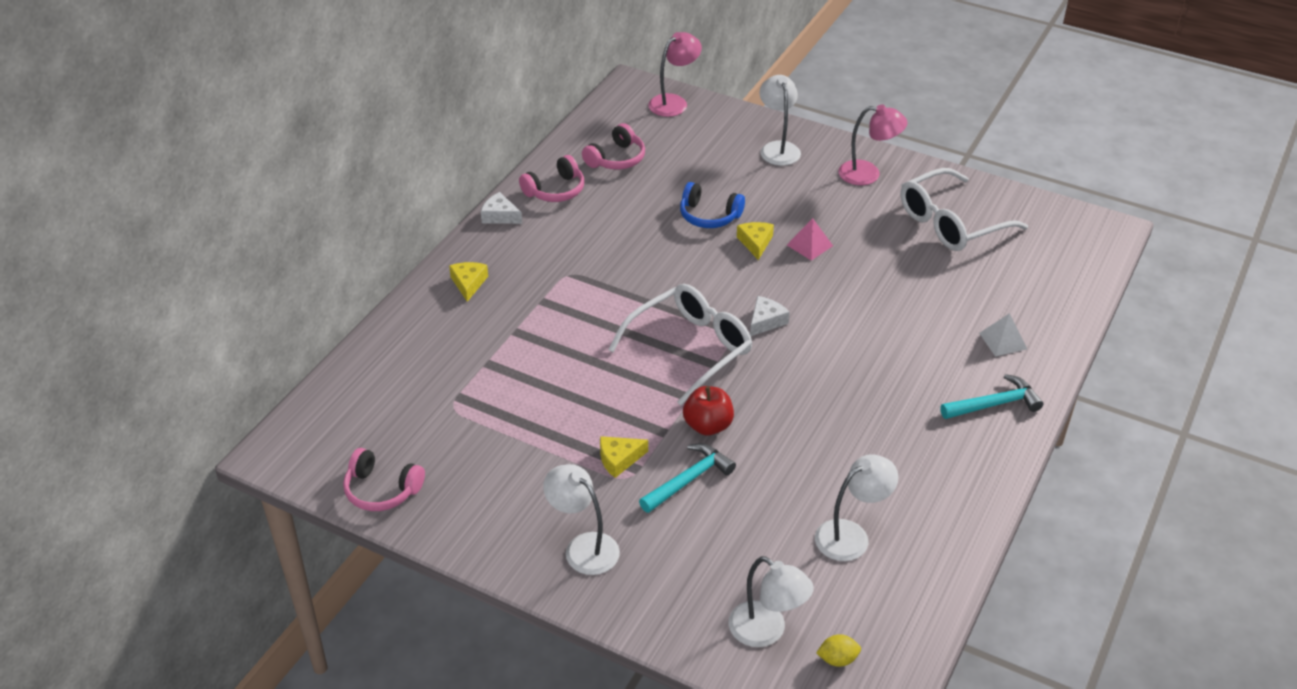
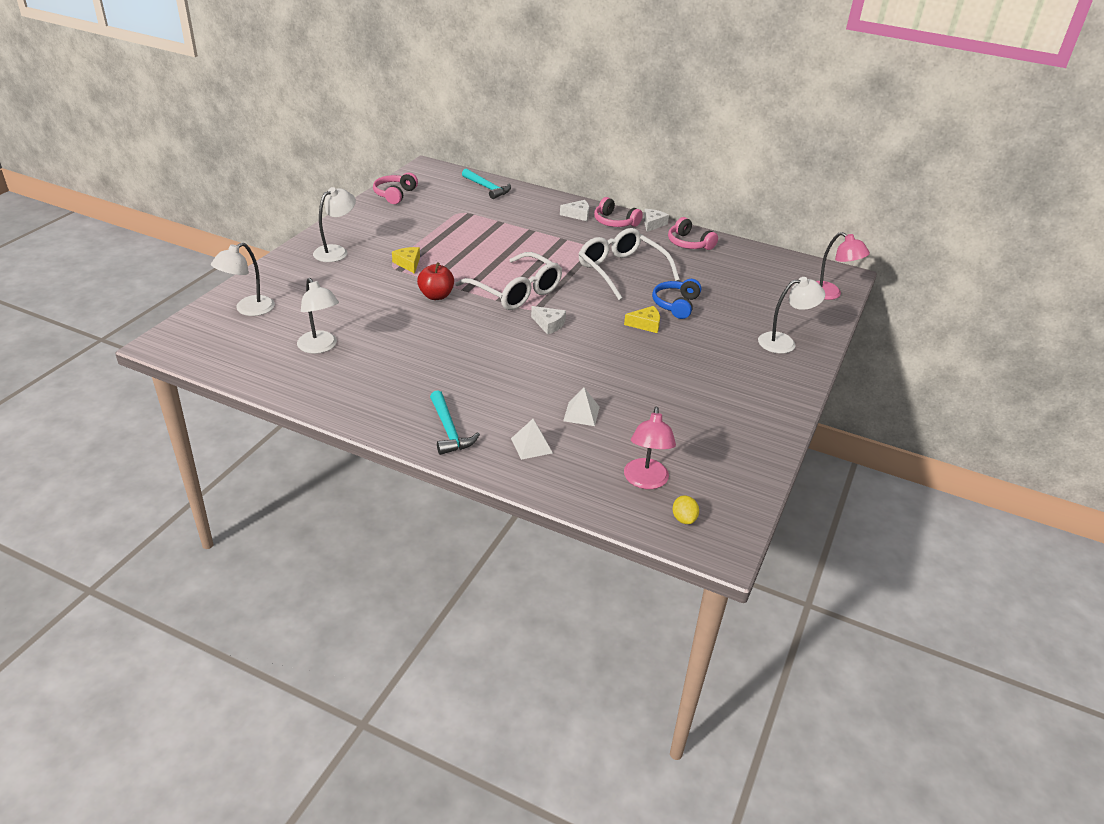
camera: 85 degrees right, 5 degrees down
yellow cheese [449,262,488,302] -> white cheese [560,200,589,221]
pink headphones [582,123,645,170] -> pink headphones moved to [594,197,643,227]
turquoise hammer [639,444,736,513] -> turquoise hammer moved to [462,168,511,199]
pink pyramid [787,218,833,261] -> none
yellow lemon [816,634,861,667] -> yellow lemon moved to [673,496,699,524]
pink lamp [838,104,908,185] -> pink lamp moved to [624,407,676,489]
white glasses [901,168,1028,251] -> white glasses moved to [579,228,680,300]
none -> white pyramid [563,387,600,426]

